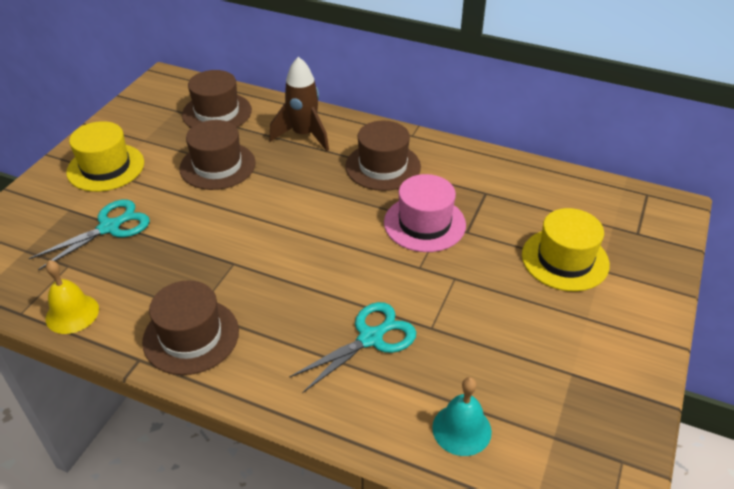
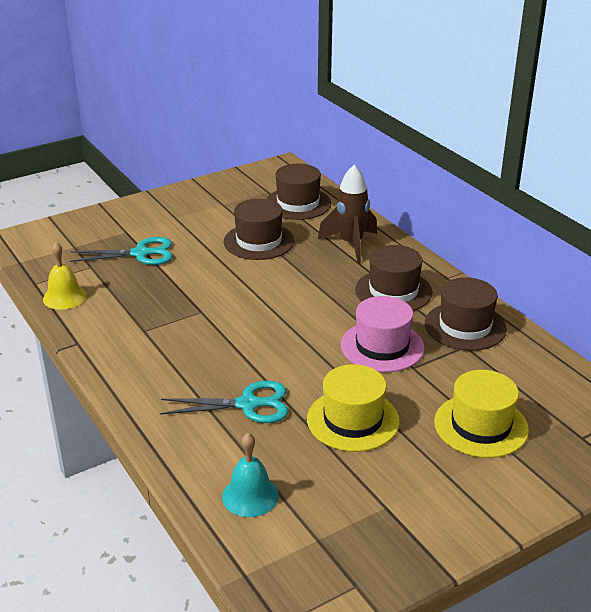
camera: 35 degrees right, 10 degrees down
yellow hat [66,121,144,192] -> yellow hat moved to [307,364,400,452]
brown hat [142,280,239,375] -> brown hat moved to [425,277,507,351]

